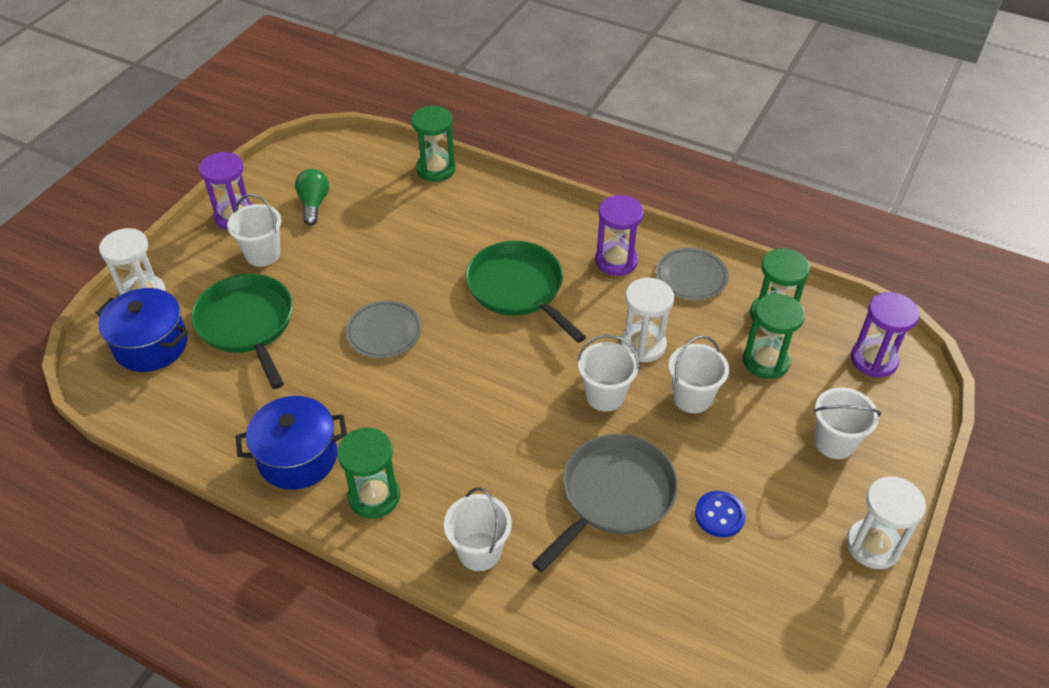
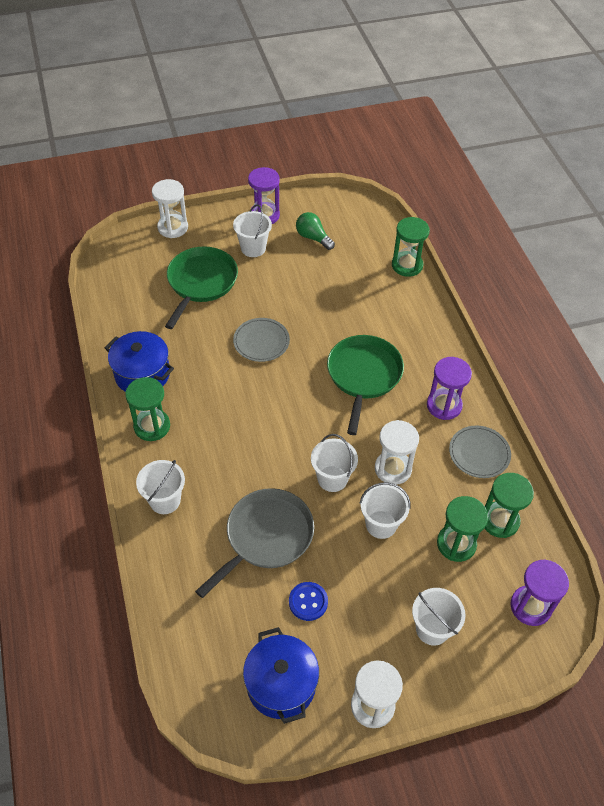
camera: 45 degrees right, 5 degrees up
blue pot [96,288,188,372] -> blue pot moved to [243,627,319,724]
green light bulb [295,169,329,226] -> green light bulb turned 90 degrees counterclockwise [296,212,335,250]
grey pan [532,434,678,572] -> grey pan turned 45 degrees counterclockwise [195,488,314,598]

